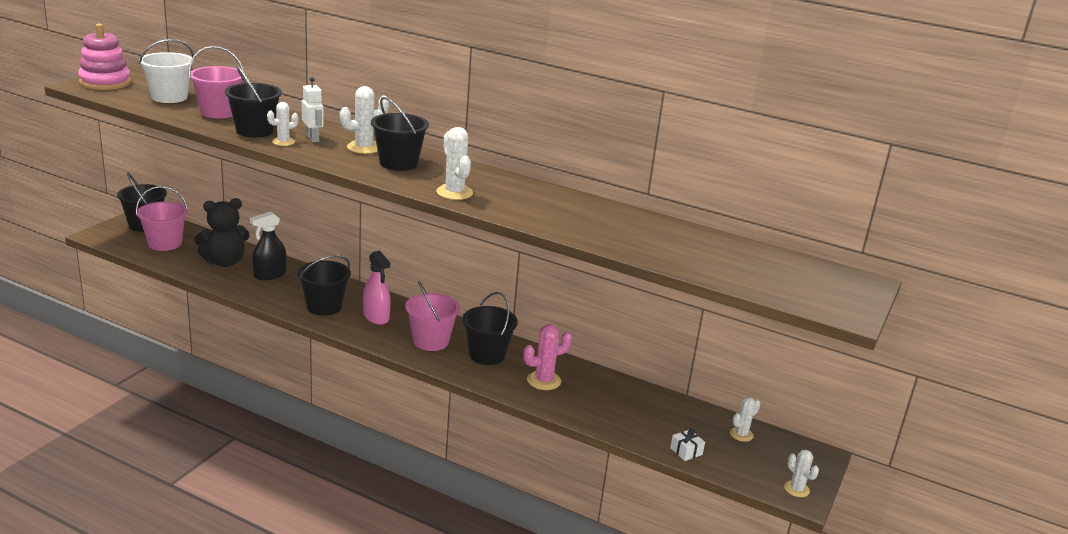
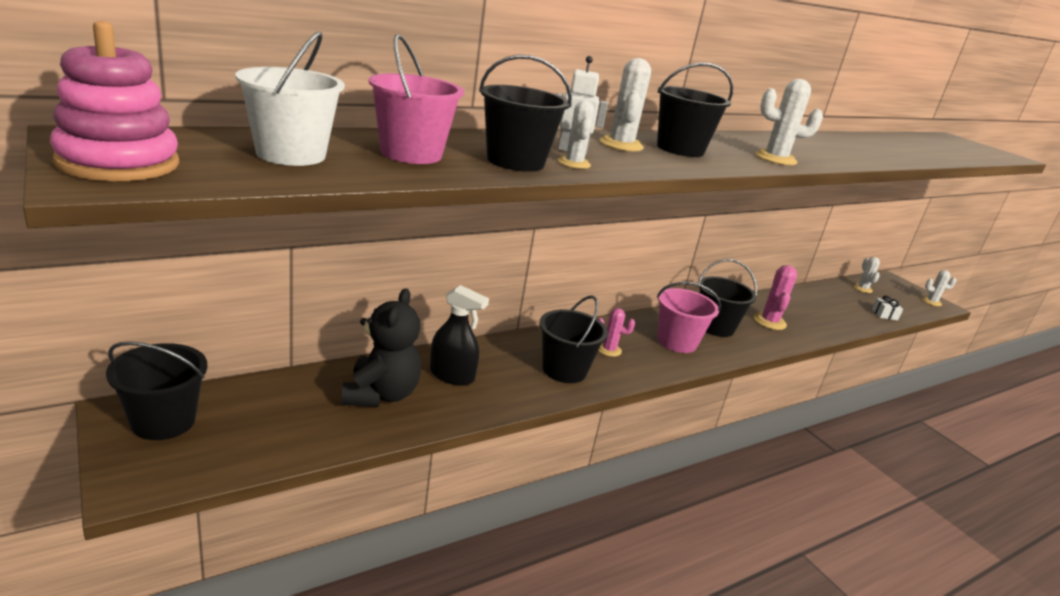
camera: 60 degrees left, 0 degrees up
pink bucket [136,186,188,251] -> none
black spray bottle [250,211,287,280] -> black spray bottle turned 60 degrees counterclockwise [430,285,489,386]
pink spray bottle [363,251,391,325] -> pink cactus [598,308,635,357]

